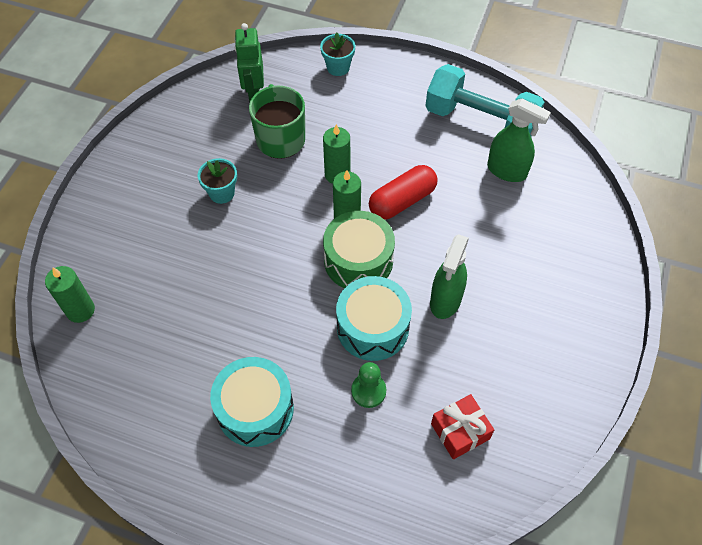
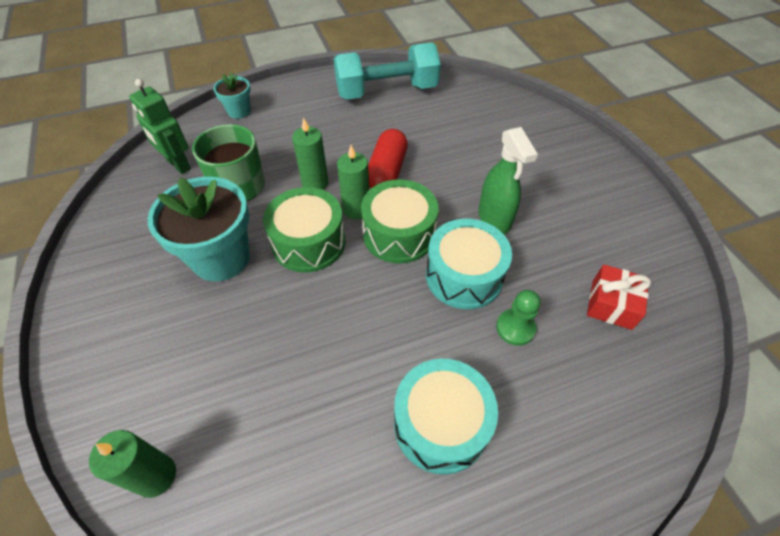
camera: 40 degrees left, 5 degrees down
turquoise flower pot [198,158,237,204] -> turquoise flower pot [148,177,250,282], size x1.94
green spray bottle [487,98,551,182] -> none
none -> green drum [263,187,345,273]

